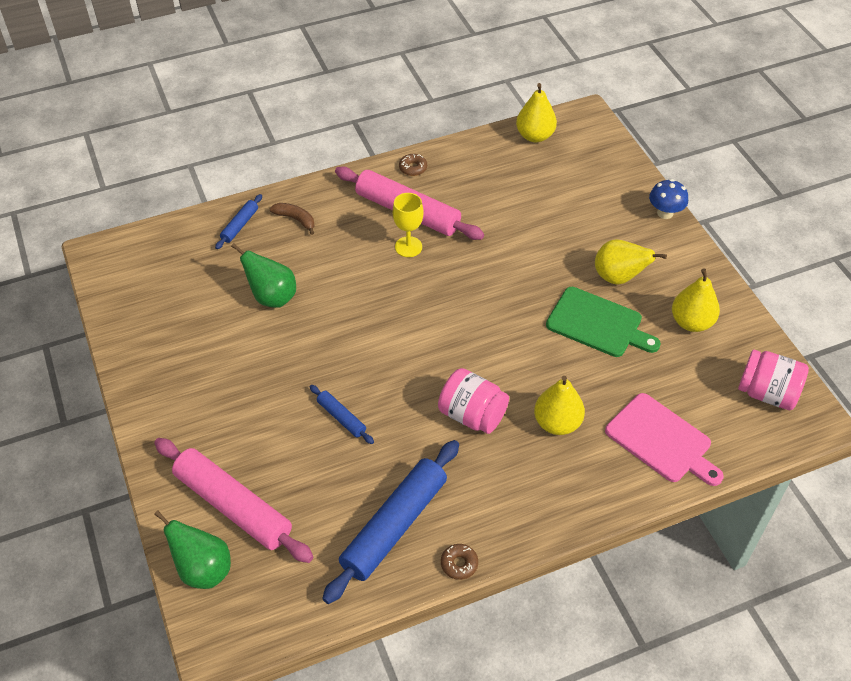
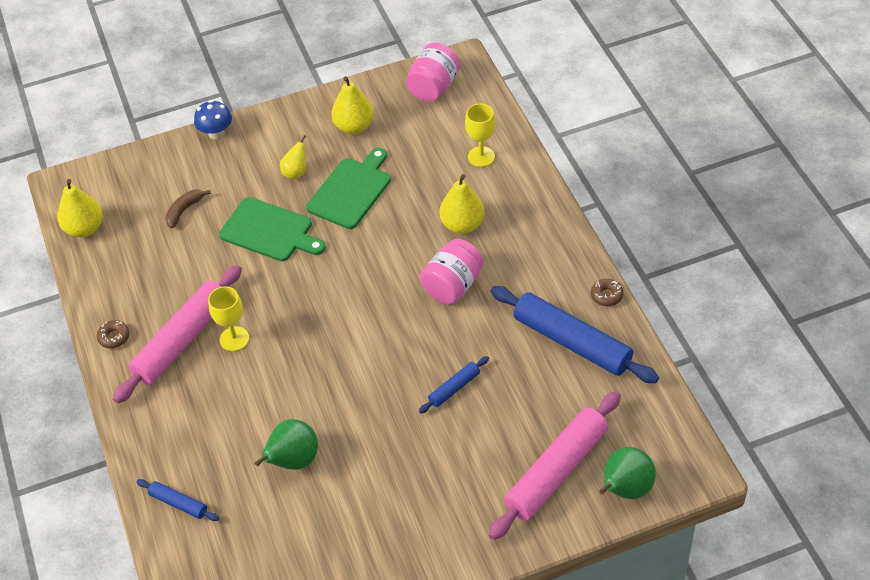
camera: 85 degrees left, 0 degrees up
brown banana [269,203,315,235] -> brown banana moved to [166,189,211,228]
yellow pear [595,239,667,285] -> yellow pear [280,135,306,179], size x0.62
pink cutting board [605,393,724,486] -> yellow goblet [465,103,495,167]
none -> green cutting board [219,197,326,261]

